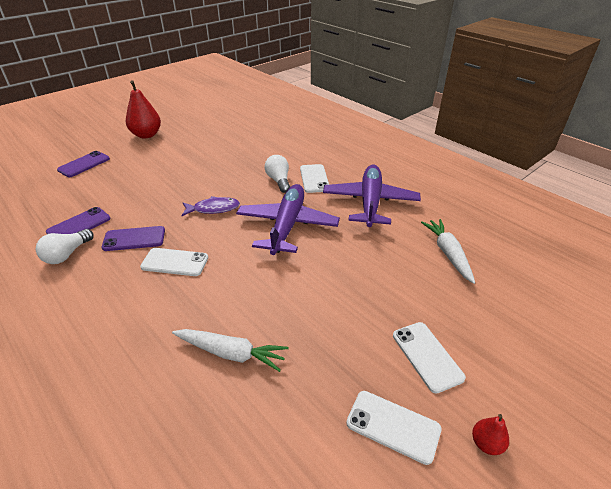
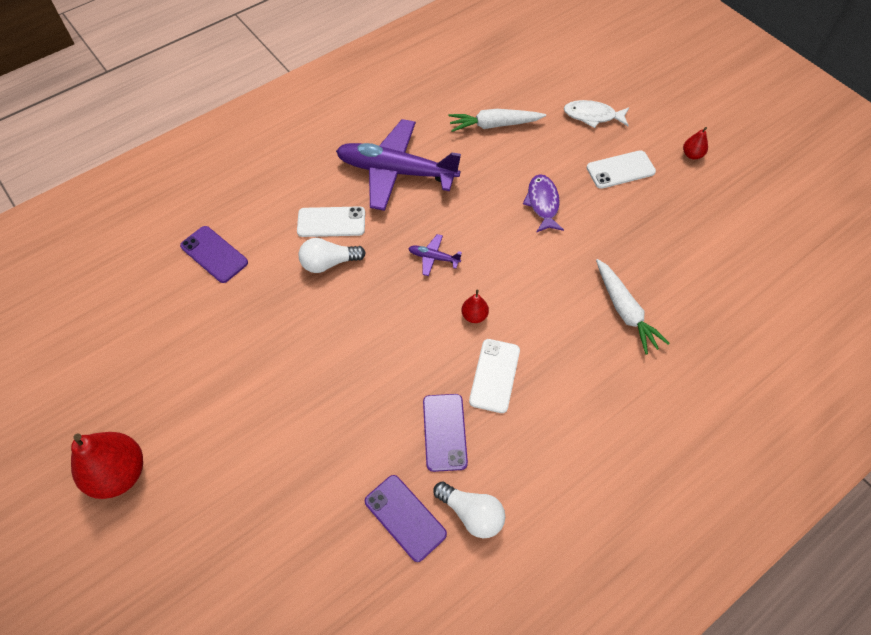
camera: 85 degrees left, 20 degrees up
purple phone [57,151,110,177] -> purple phone moved to [180,226,248,283]
white carrot [172,329,289,372] -> white carrot turned 135 degrees clockwise [596,259,670,355]
purple fish [181,196,240,216] -> purple fish moved to [523,174,564,233]
purple plane [236,184,340,255] -> purple plane [408,234,462,276], size x0.40
white phone [346,391,441,465] -> none
none -> red pear [461,290,489,323]
none -> white fish [564,100,629,128]

